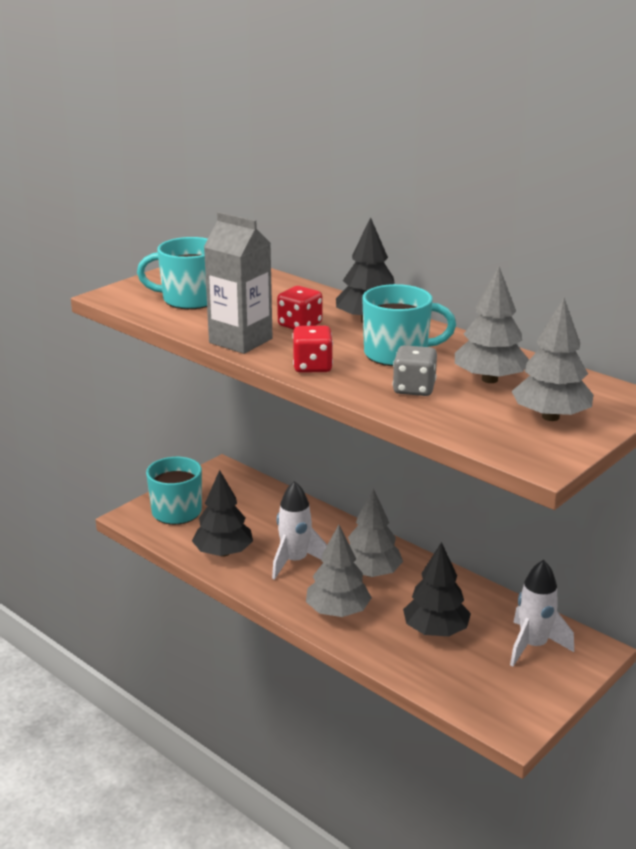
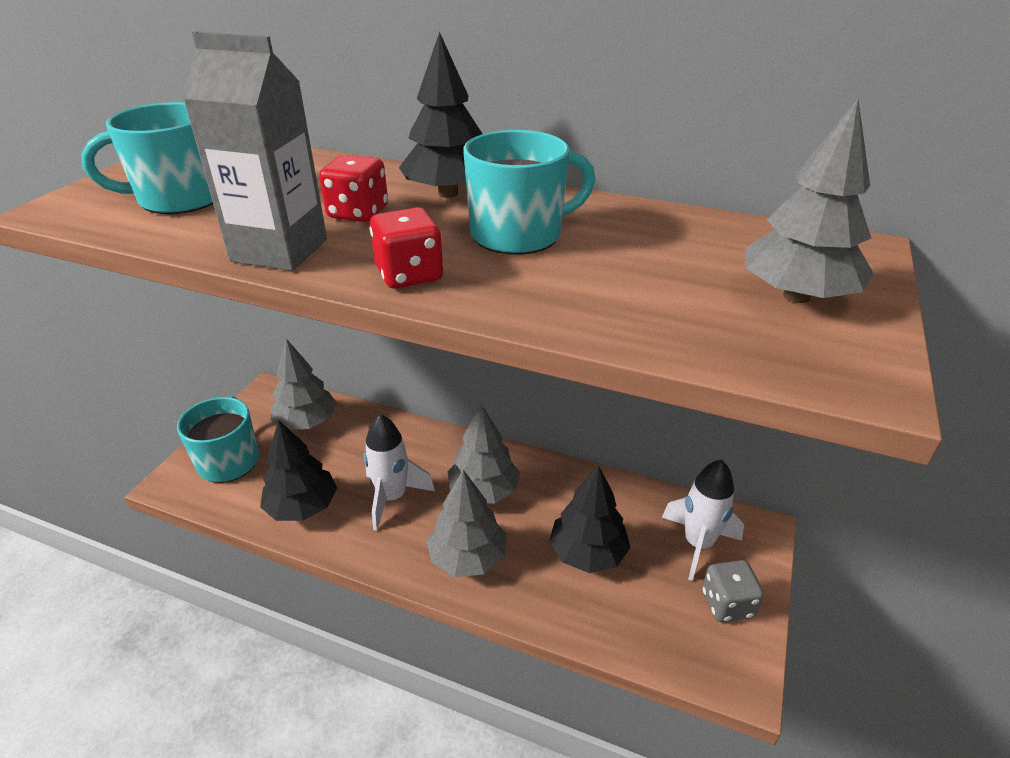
camera: 20 degrees left, 10 degrees up
grey dice [393,345,437,396] -> grey dice moved to [702,560,764,622]
grey tree [455,267,529,383] -> grey tree moved to [271,339,337,430]

